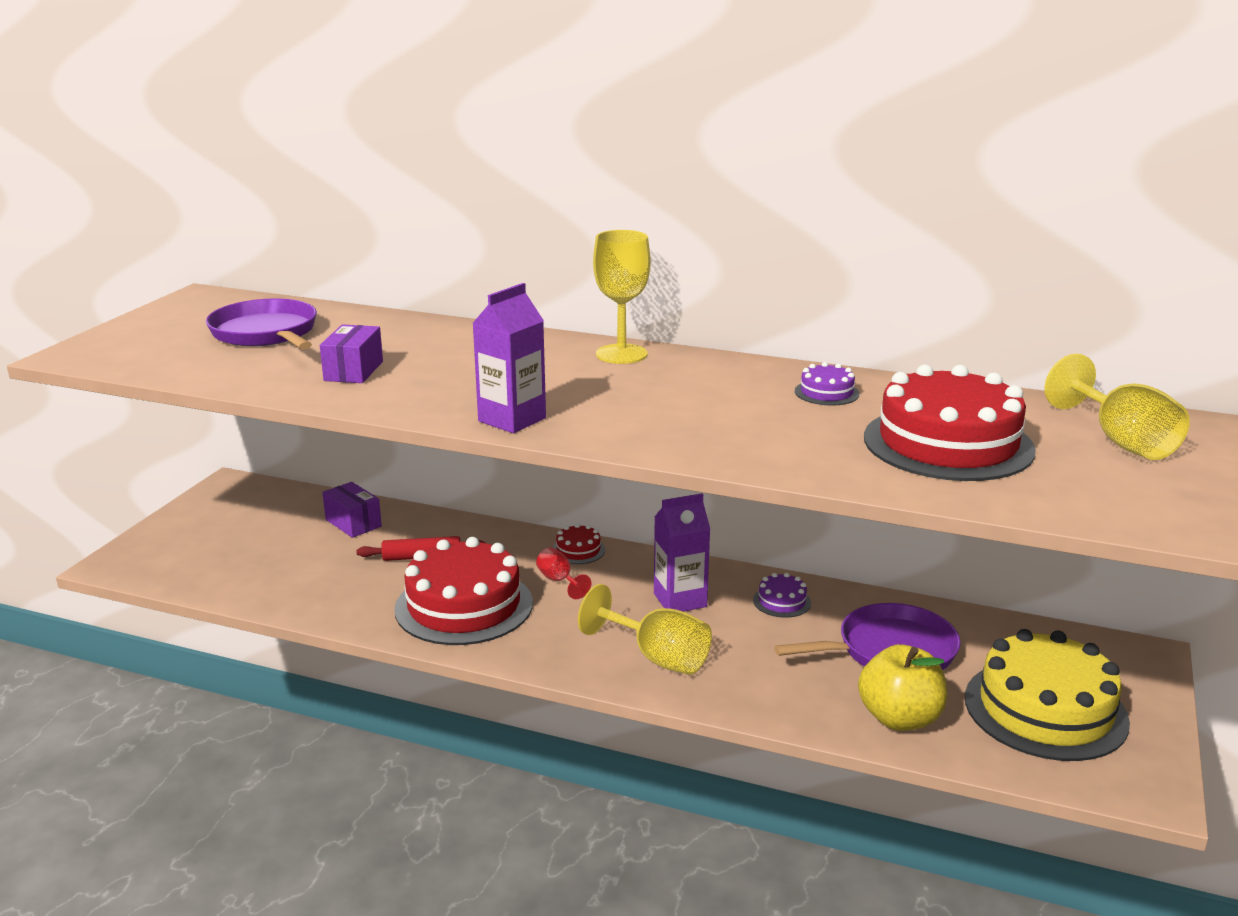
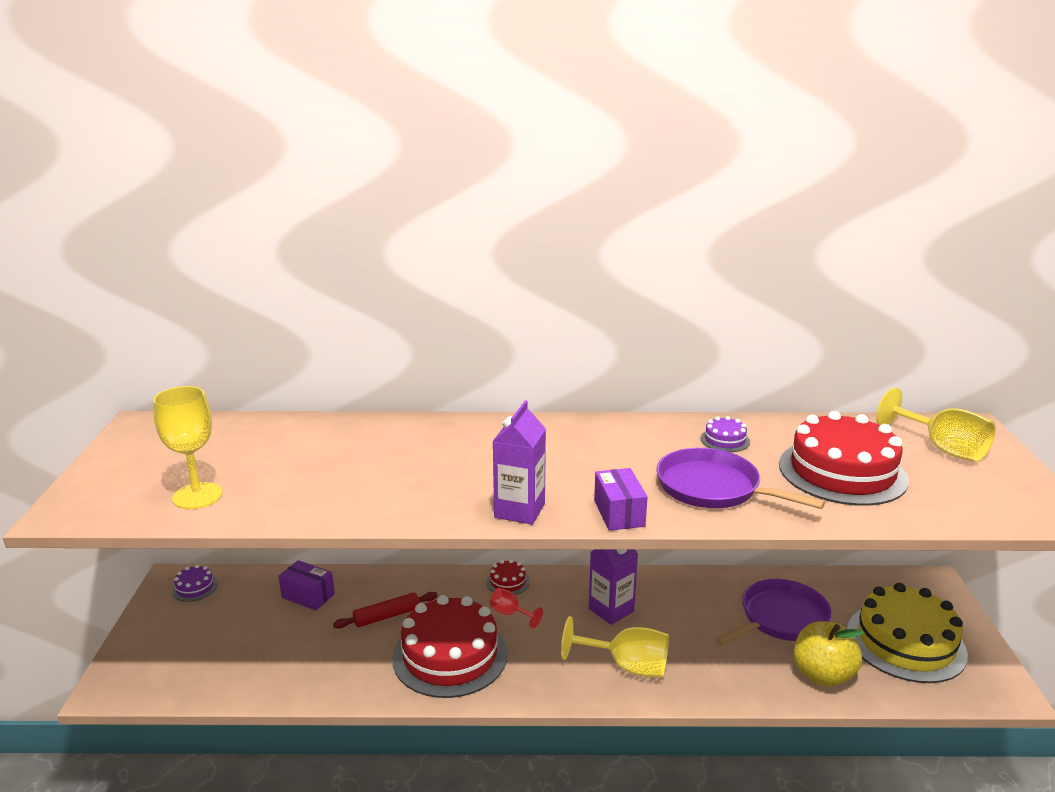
camera: 20 degrees left, 0 degrees up
purple pan [206,299,317,349] -> purple pan moved to [656,448,825,509]
purple box [320,324,383,383] -> purple box moved to [594,468,648,531]
yellow goblet [593,230,651,364] -> yellow goblet moved to [153,386,223,509]
purple cake [753,573,811,618] -> purple cake moved to [172,565,218,602]

